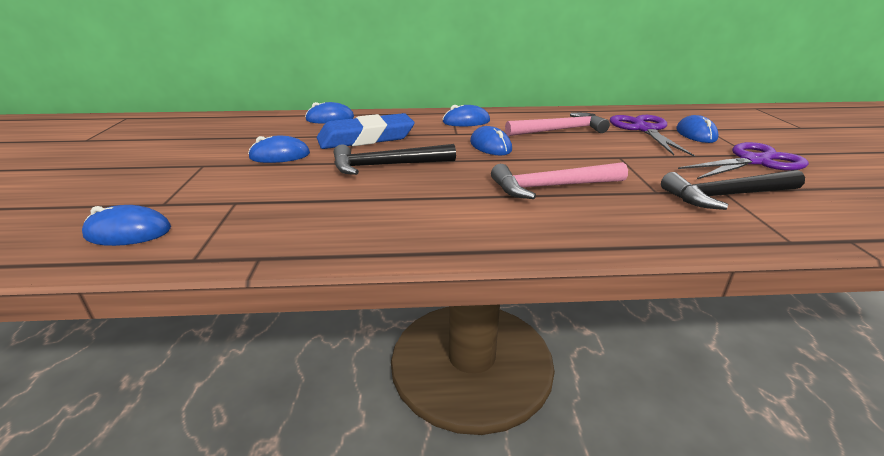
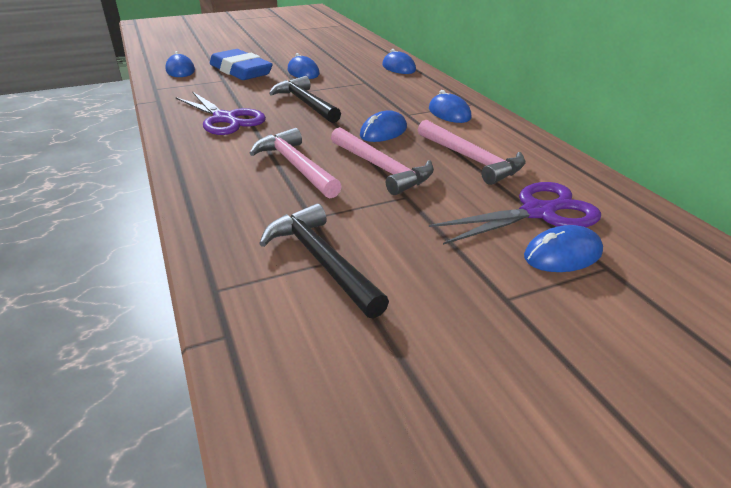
camera: 70 degrees right, 5 degrees up
blue eraser [317,113,415,149] -> blue eraser moved to [210,49,273,80]
purple scissors [678,142,809,179] -> purple scissors moved to [176,91,266,135]
none -> pink hammer [331,127,434,195]

